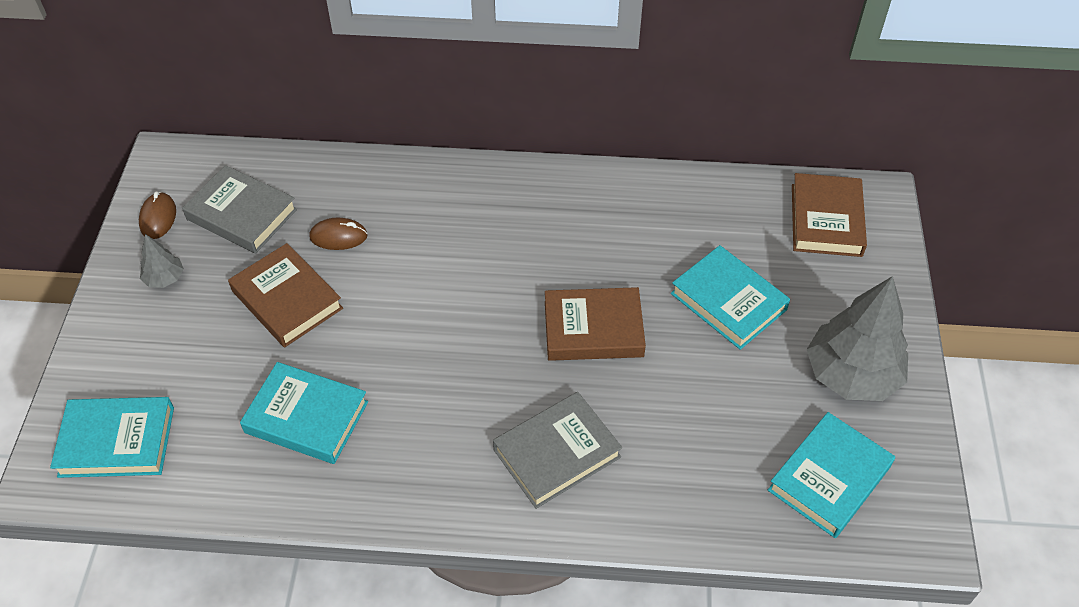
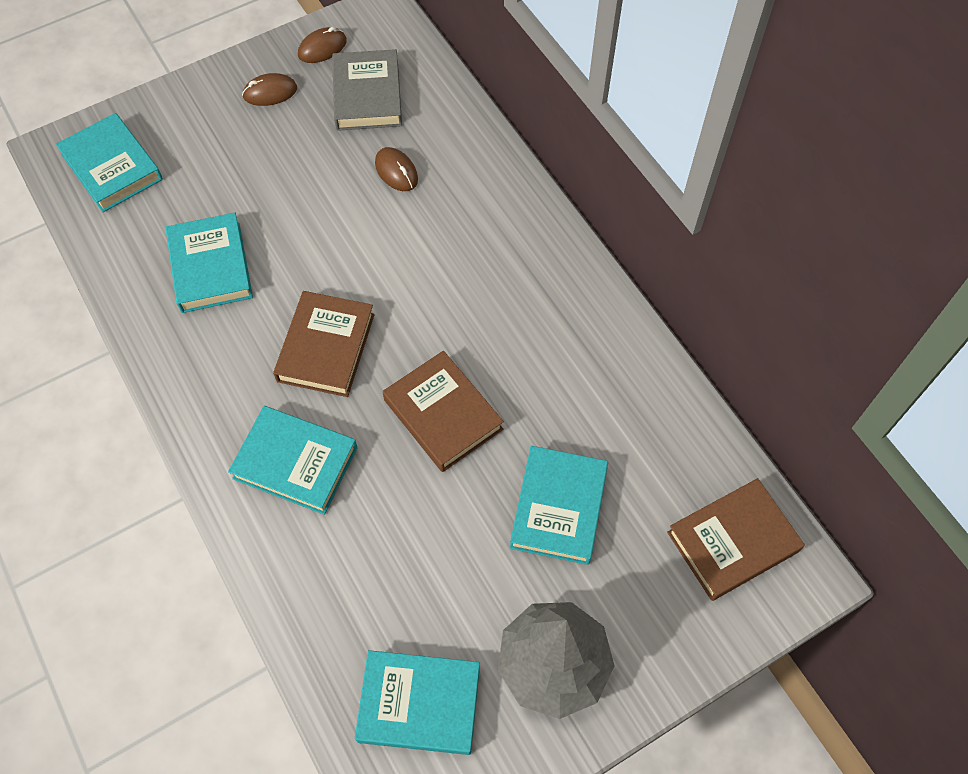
camera: 55 degrees right, 10 degrees up
grey tree [140,234,184,288] -> brown mouse [242,73,297,106]
brown book [228,243,343,347] -> brown book moved to [273,291,375,397]
grey book [493,392,622,509] -> turquoise book [228,406,357,515]

